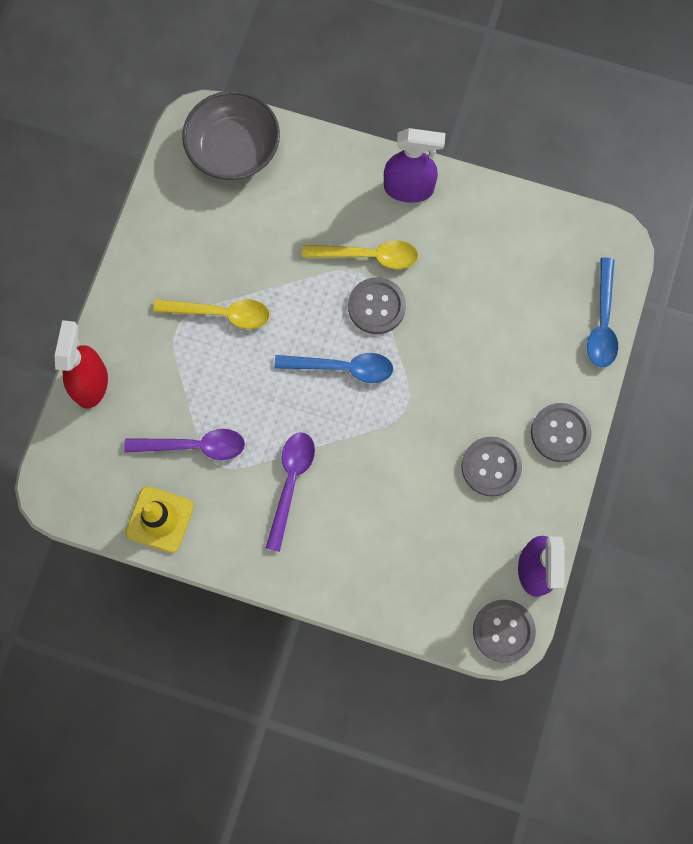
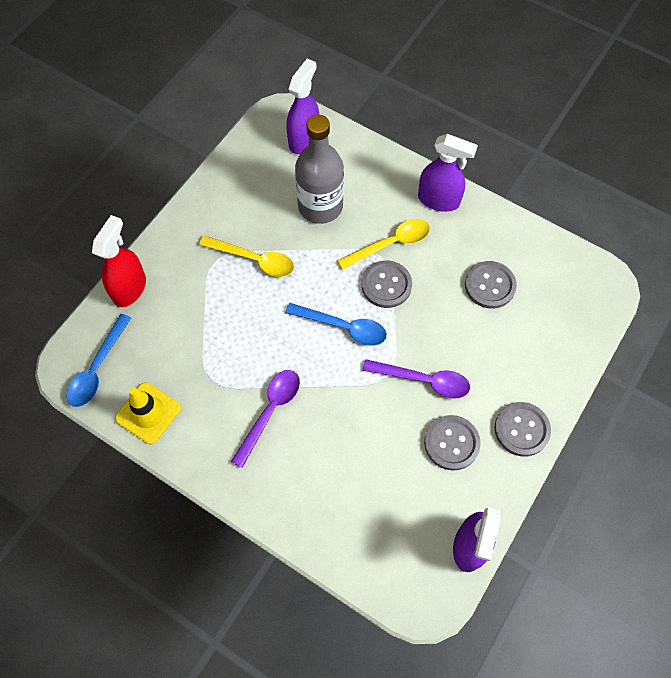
camera: 15 degrees right, 10 degrees down
purple spoon [124,429,245,460] -> purple spoon moved to [362,359,470,399]
grey bowl [182,91,280,180] -> purple spray bottle [286,59,319,154]
yellow spoon [302,240,418,269] -> yellow spoon turned 45 degrees counterclockwise [337,219,430,270]
grey button [473,600,536,663] -> grey button moved to [465,261,517,309]
blue spoon [587,258,618,367] -> blue spoon moved to [66,314,131,407]
none -> grey bottle [295,114,344,224]

